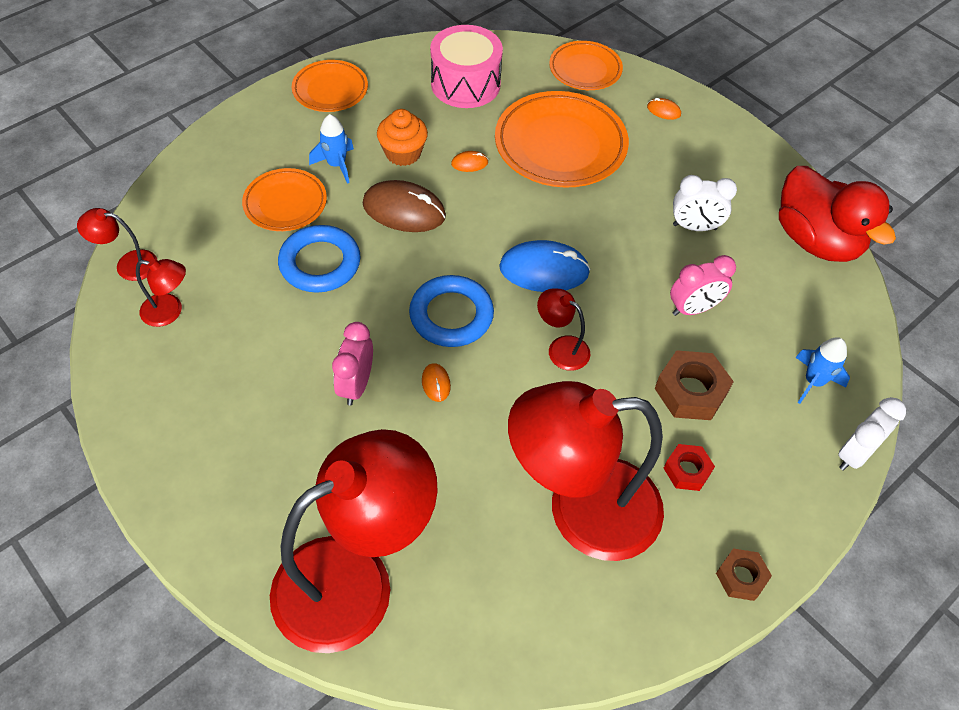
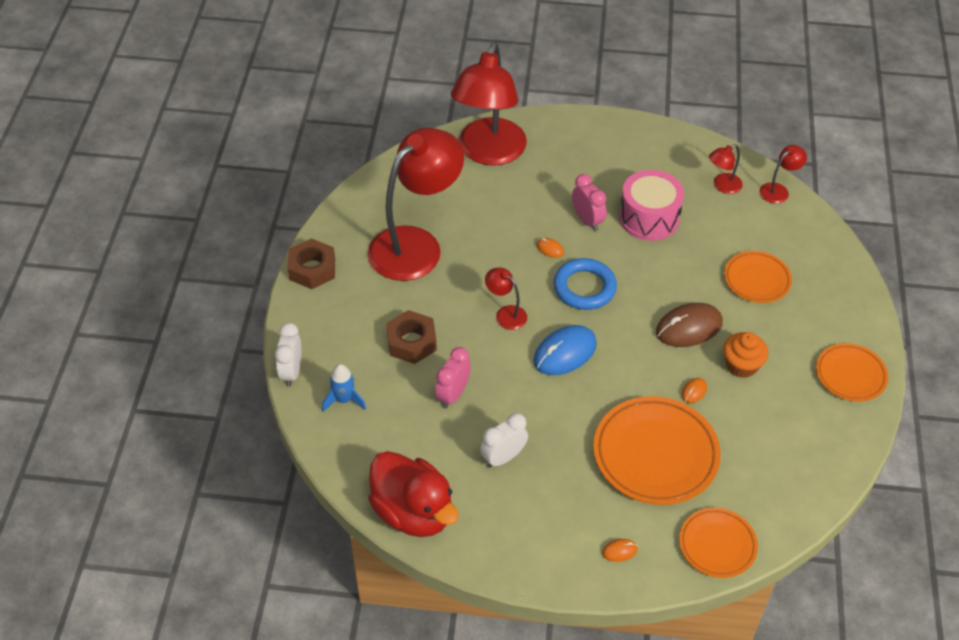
camera: 140 degrees right, 5 degrees down
blue ring [278,225,360,293] -> none
blue rocket [309,114,354,184] -> none
pink drum [430,25,503,108] -> pink drum moved to [619,170,684,241]
red lamp [537,288,590,371] -> red lamp turned 135 degrees counterclockwise [485,267,527,330]
red nut [664,444,715,491] -> none
brown nut [716,548,772,601] -> brown nut [288,238,335,289], size x1.61
red duck [779,166,896,262] -> red duck turned 150 degrees counterclockwise [368,451,459,537]

